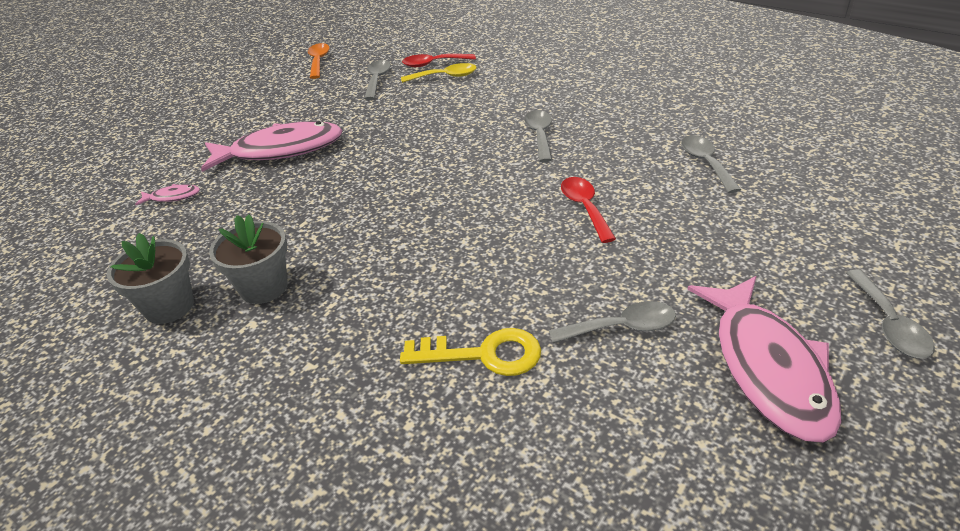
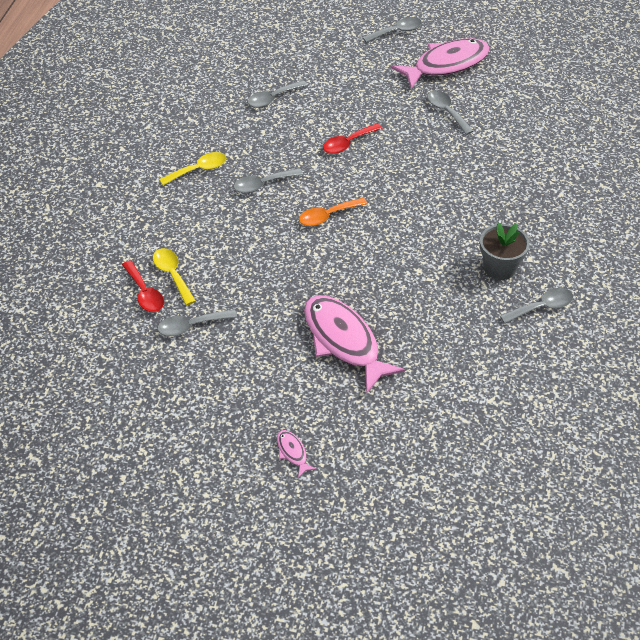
camera: 115 degrees left, 10 degrees up
grey flower pot [107,233,194,324] -> grey spoon [500,288,573,324]
pink fish [135,184,200,205] -> pink fish moved to [277,430,316,478]
orange spoon [308,43,330,79] -> orange spoon moved to [299,198,367,226]
yellow key [400,328,541,376] -> none
none -> yellow spoon [159,152,226,185]

